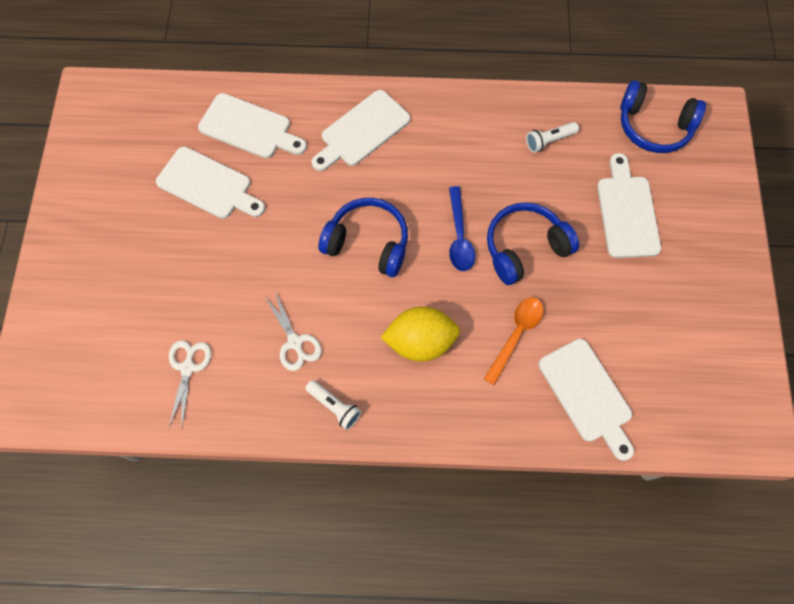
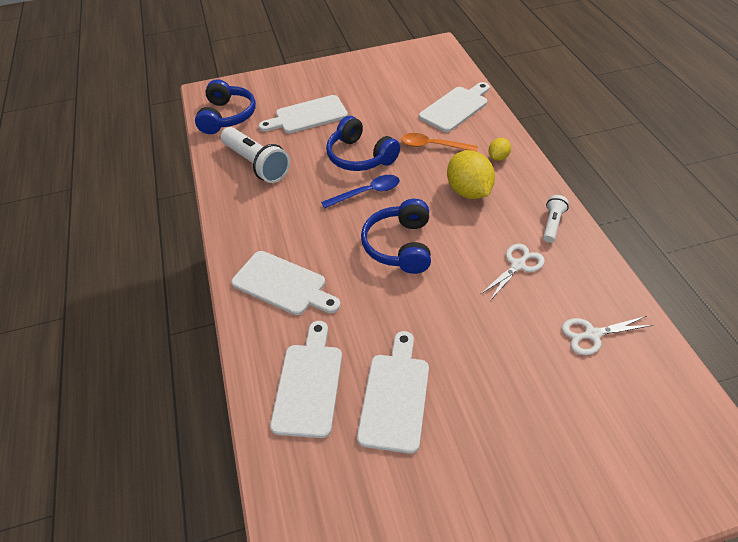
camera: 105 degrees left, 20 degrees down
white flashlight [526,122,579,153] -> white flashlight [221,127,290,183], size x1.93
none -> yellow lemon [489,138,511,161]

